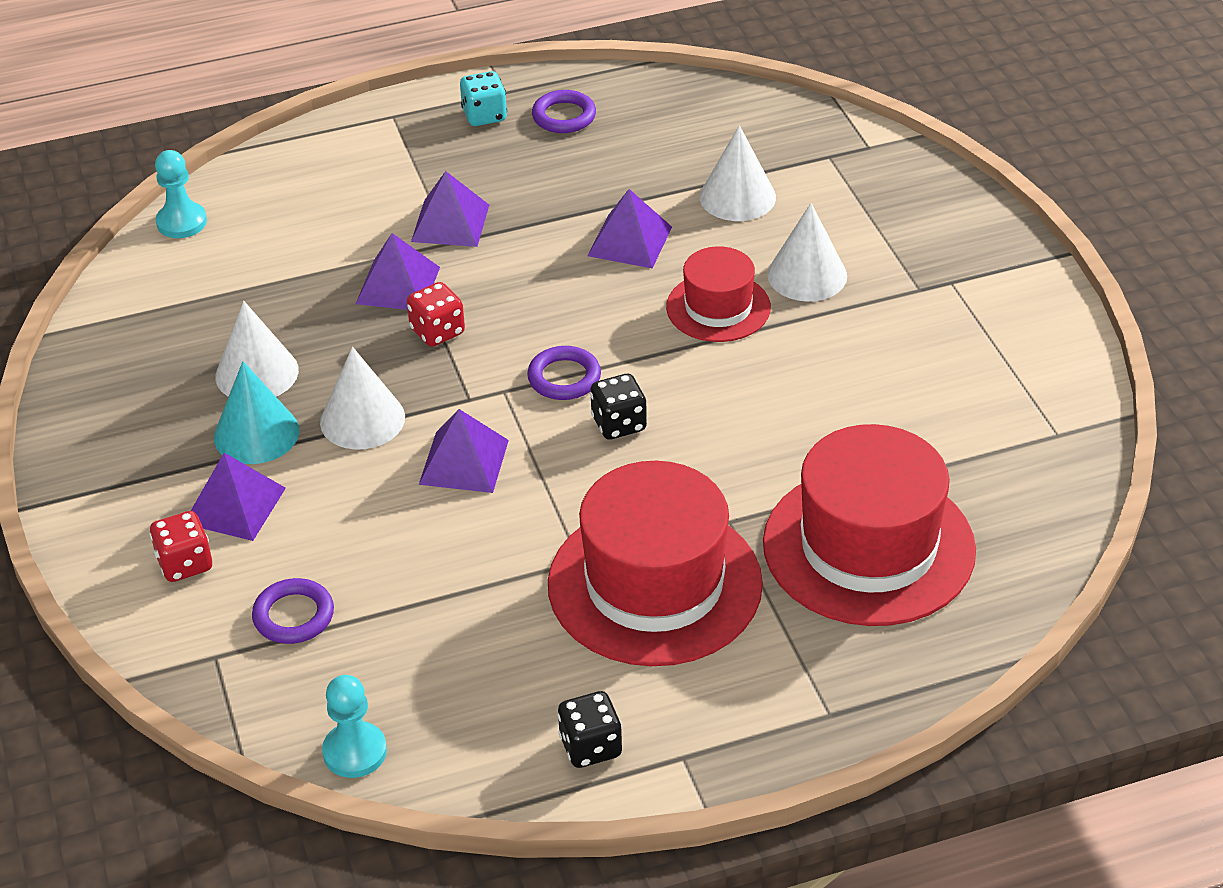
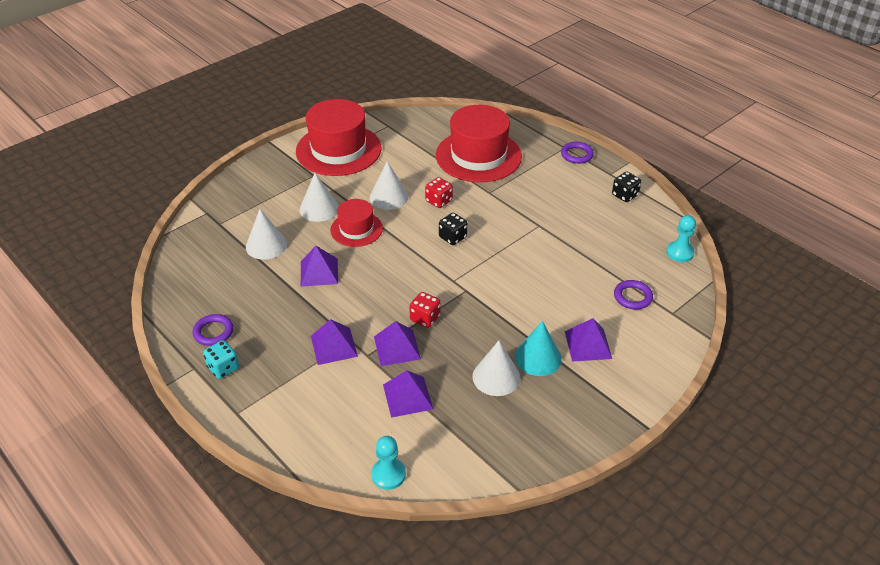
camera: 115 degrees left, 0 degrees up
red dice [149,511,212,582] -> red dice moved to [425,177,453,208]
white cone [320,347,405,449] -> white cone moved to [369,161,408,210]
purple pyramid [419,409,509,493] -> purple pyramid moved to [383,370,433,418]
purple ring [527,346,601,400] -> purple ring moved to [561,142,594,164]
red hat [548,461,763,666] -> red hat moved to [296,99,382,176]

